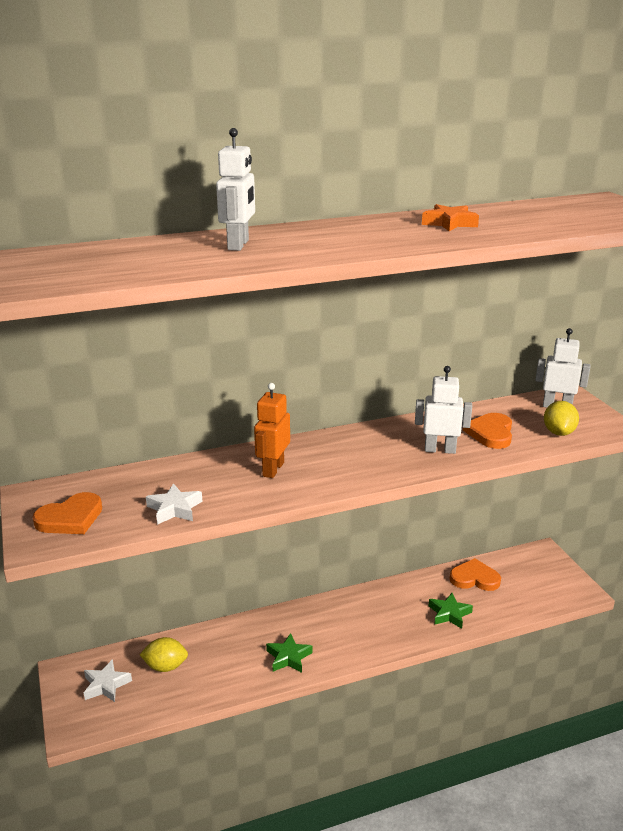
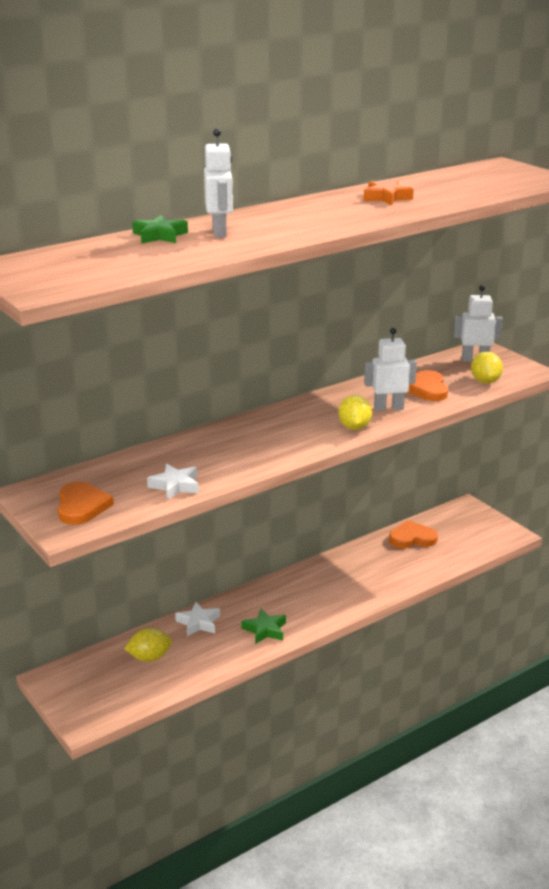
camera: 15 degrees left, 0 degrees up
orange heart [33,492,102,534] -> orange heart turned 45 degrees counterclockwise [58,482,114,525]
white star [84,659,132,702] -> white star moved to [175,602,220,636]
orange robot [254,383,290,478] -> none
green star [429,593,473,629] -> green star moved to [132,215,188,244]
none -> yellow lemon [338,395,372,430]

